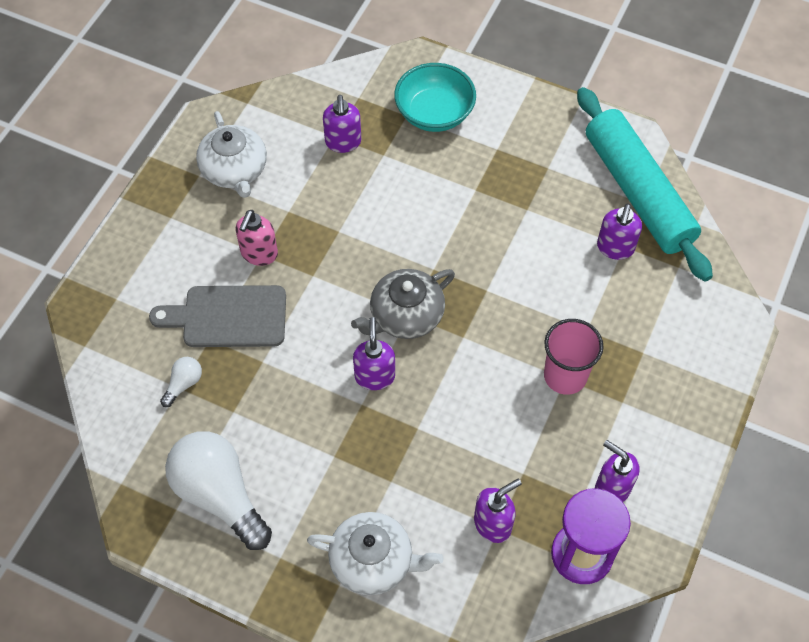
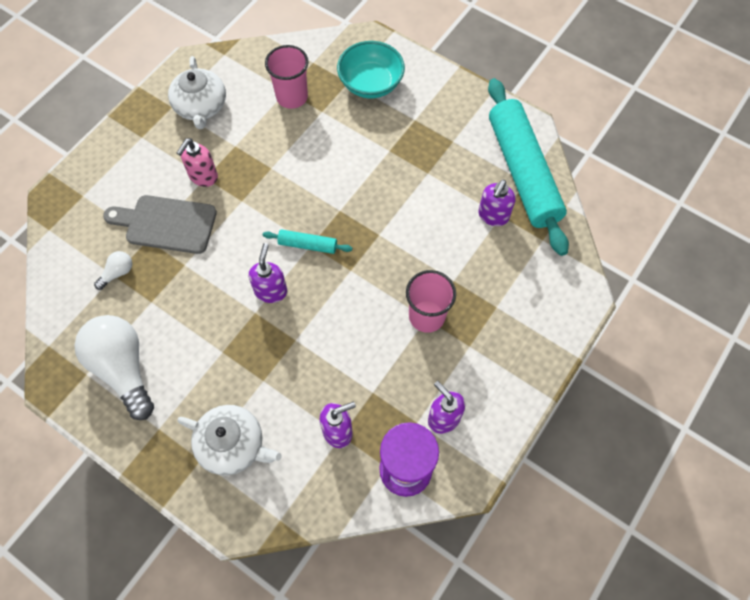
camera: 10 degrees right, 5 degrees up
purple soap dispenser [323,95,361,153] -> pink cup [265,45,308,109]
grey teapot [351,269,455,339] -> turquoise rolling pin [263,229,352,254]

